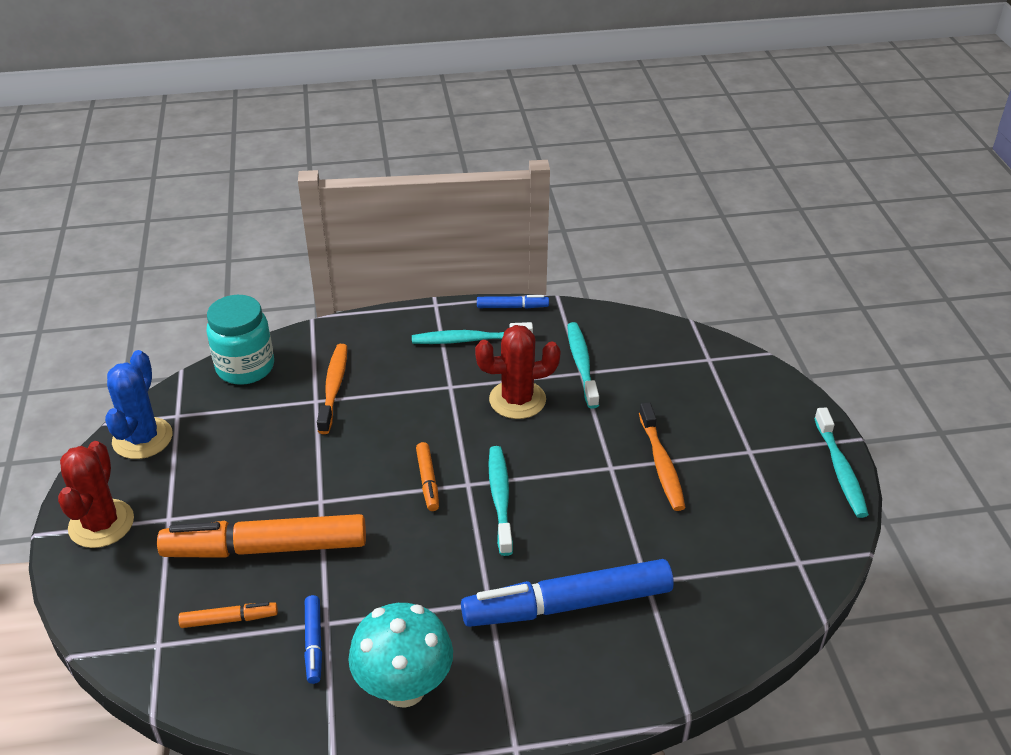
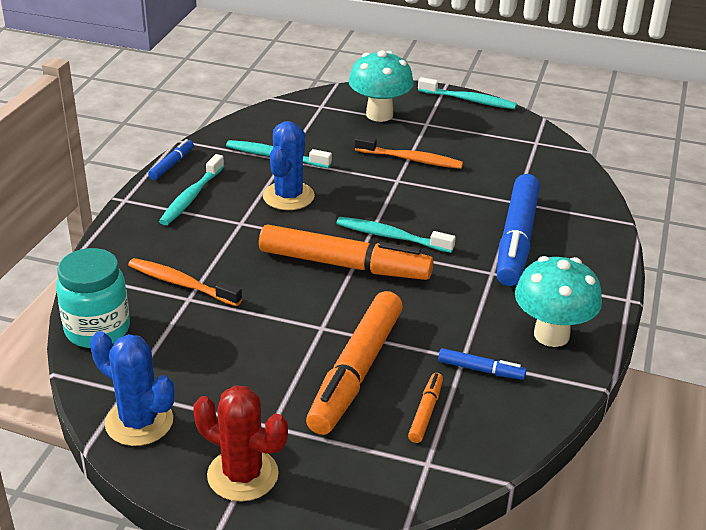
camera: 65 degrees left, 5 degrees down
orange marker [416,442,439,511] -> orange marker [259,225,433,280], size x2.24
red cactus [475,325,561,419] -> blue cactus [263,121,315,210]
none -> turquoise mushroom [349,50,414,122]

